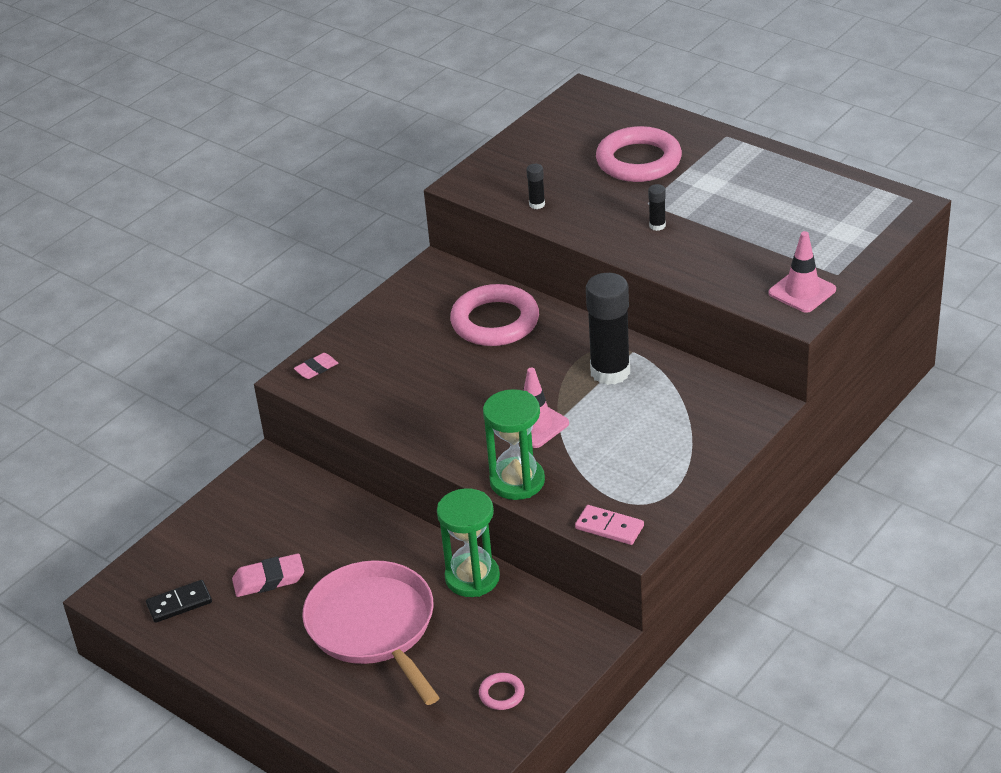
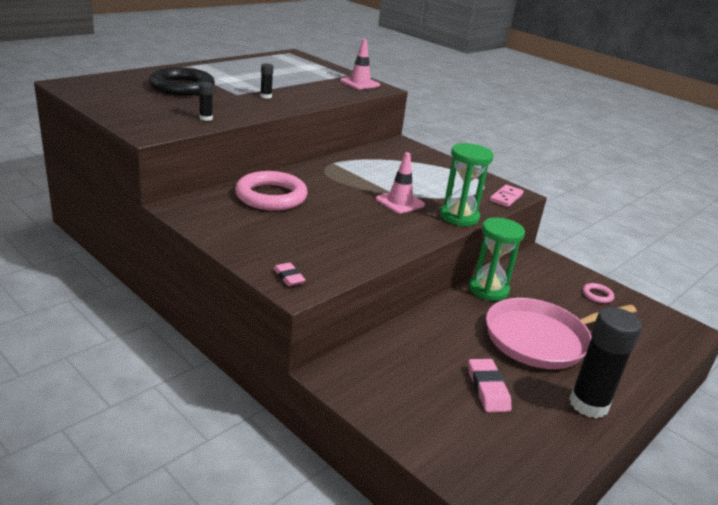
camera: 90 degrees left, 10 degrees down
black domino [146,580,212,623] -> none
black glue stick [586,273,630,385] -> black glue stick moved to [569,307,642,418]
pink ring [596,126,682,182] -> black ring [149,67,215,96]

